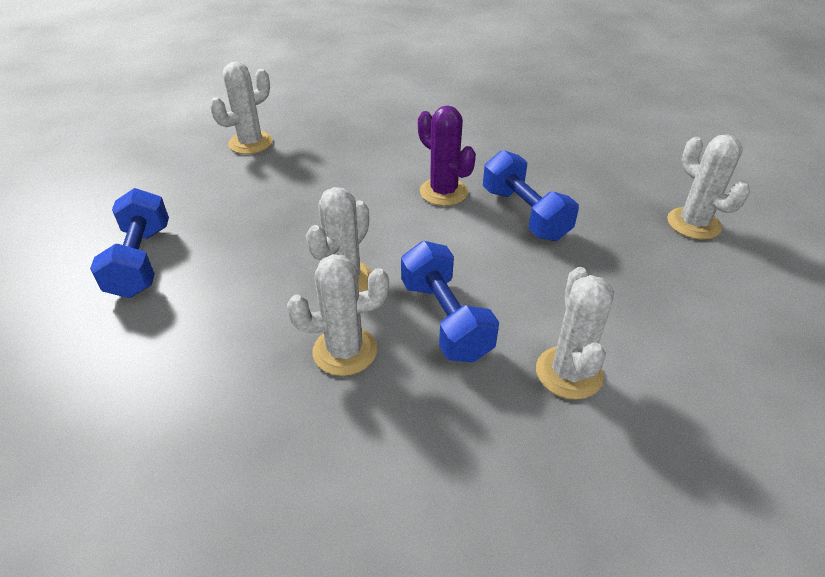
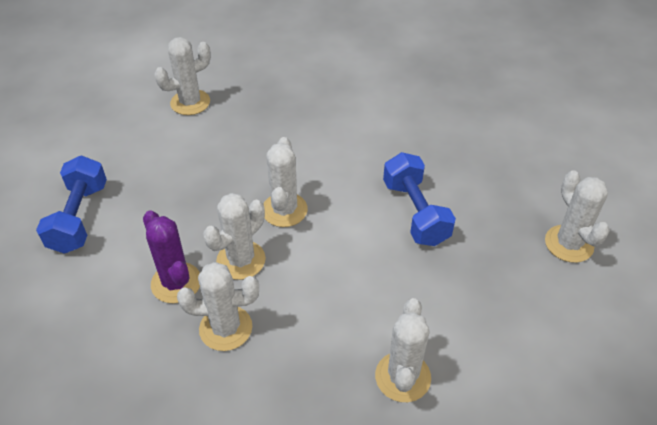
camera: 10 degrees right, 5 degrees up
blue dumbbell [401,241,499,363] -> none
purple cactus [418,105,476,206] -> purple cactus moved to [143,210,200,303]
none -> white cactus [263,137,308,227]

